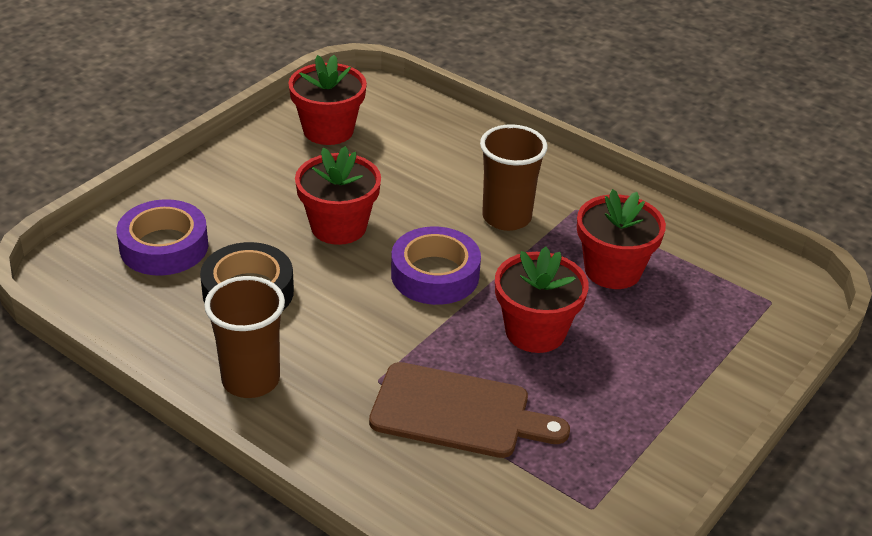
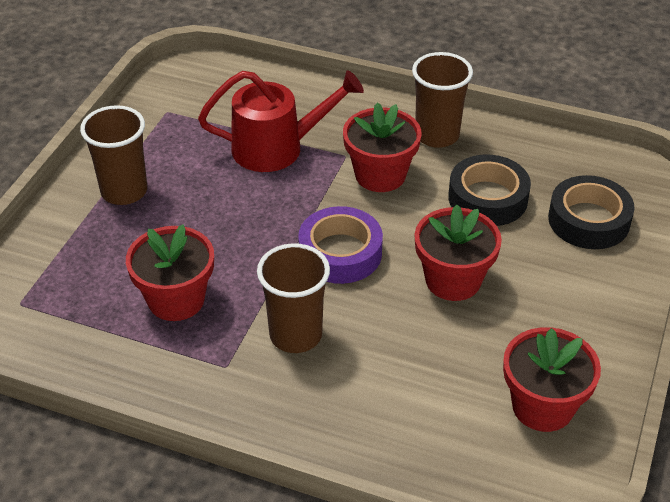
camera: 165 degrees right, 5 degrees up
purple tape [117,199,208,276] -> black tape [548,175,635,249]
brown cutting board [369,362,570,458] -> red watering can [198,70,364,172]
red flower pot [495,247,589,353] -> red flower pot moved to [343,102,422,192]
none -> brown cup [80,105,147,205]

